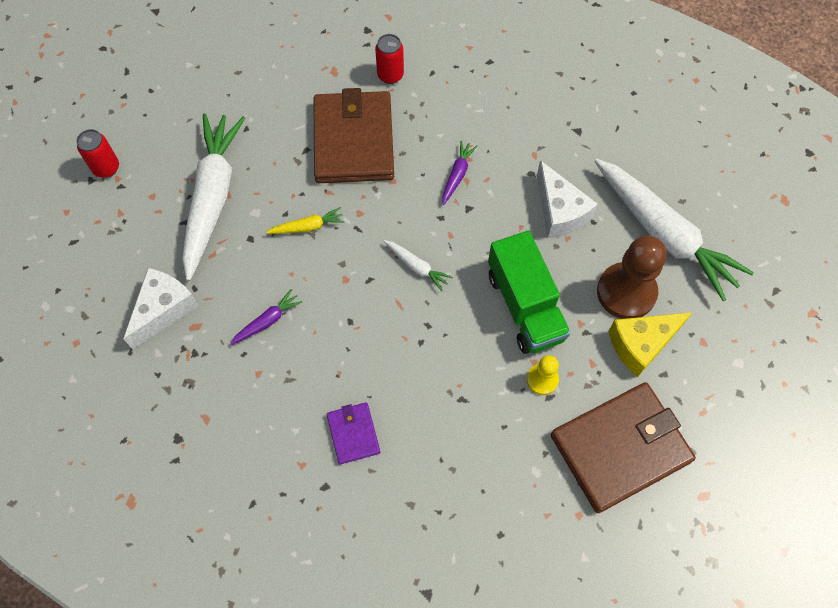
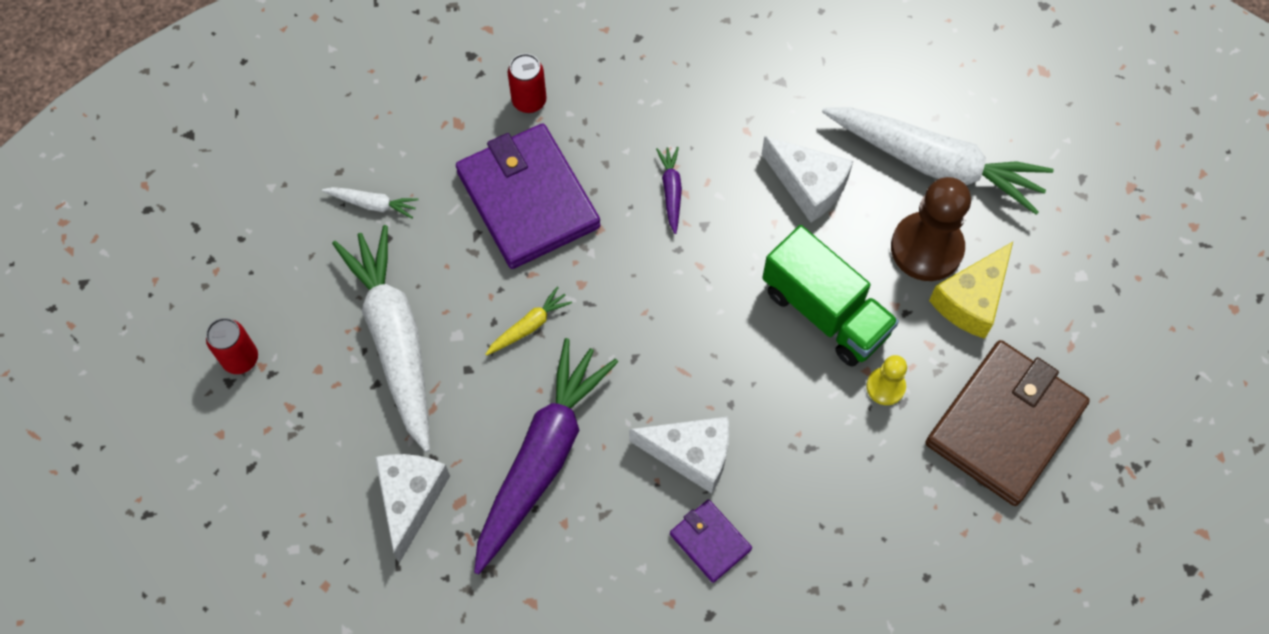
camera: 25 degrees left, 0 degrees up
purple carrot [230,289,303,345] -> purple carrot [474,338,618,574], size x2.42
brown wallet [314,88,394,183] -> purple wallet [456,123,601,269]
white carrot [384,240,453,291] -> white carrot moved to [322,187,418,219]
none -> white cheese [629,416,729,494]

